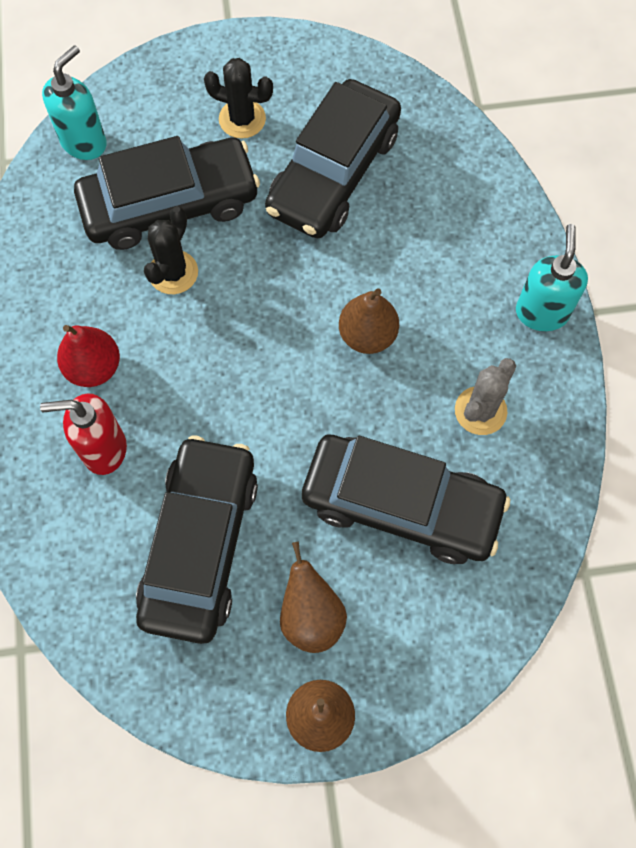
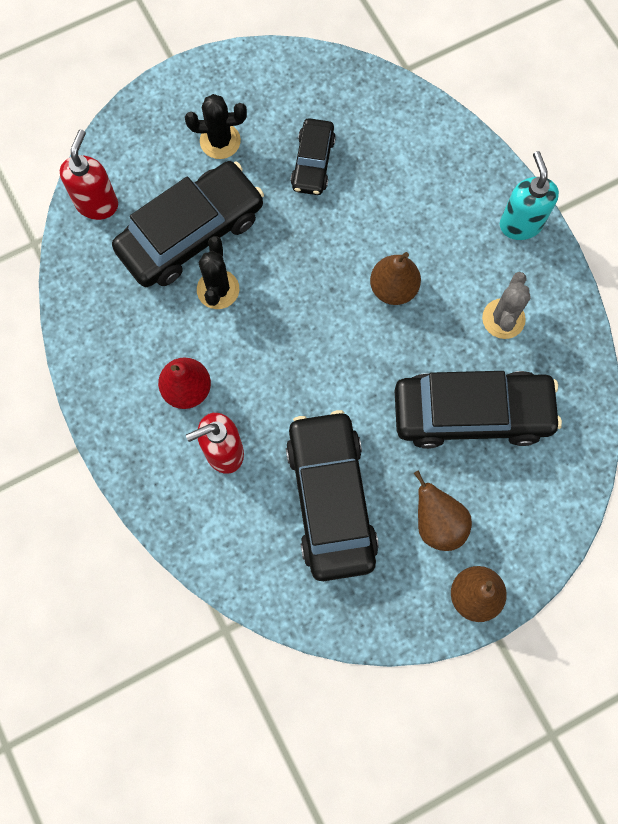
camera: 20 degrees left, 5 degrees up
turquoise soap dispenser [42,45,107,160] -> red soap dispenser [60,129,118,220]
black car [265,79,401,238] -> black car [291,118,336,195], size x0.54

